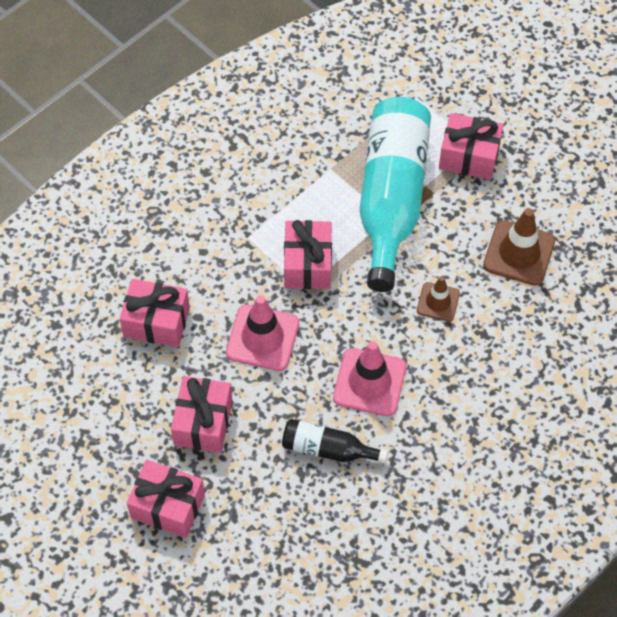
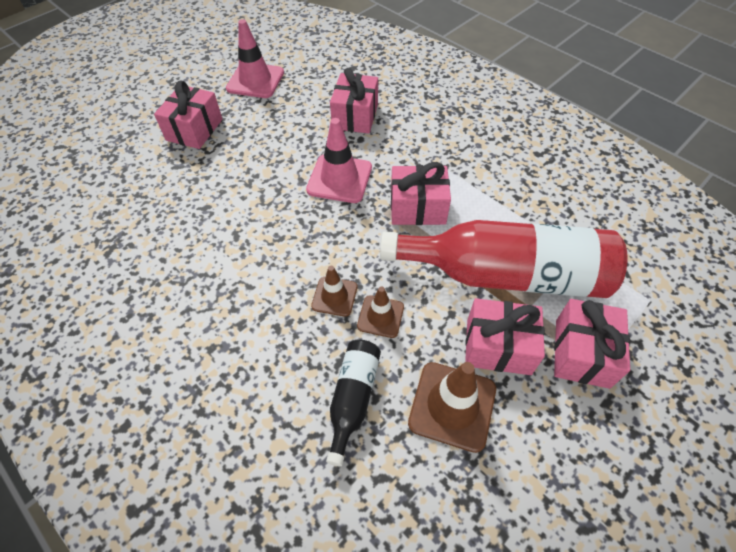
camera: 90 degrees right, 5 degrees down
pink gift [171,376,232,453] -> pink gift moved to [465,298,545,375]
black bottle [282,419,388,463] -> black bottle moved to [326,340,381,466]
pink traffic cone [333,341,406,416] -> pink traffic cone moved to [226,19,284,98]
turquoise bottle [359,97,431,292] -> red bottle [380,220,628,298]
none -> brown traffic cone [311,266,357,317]

